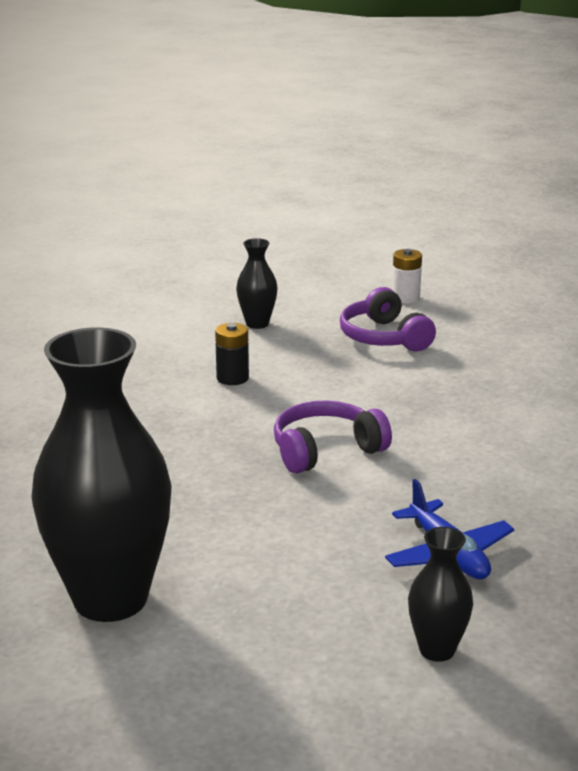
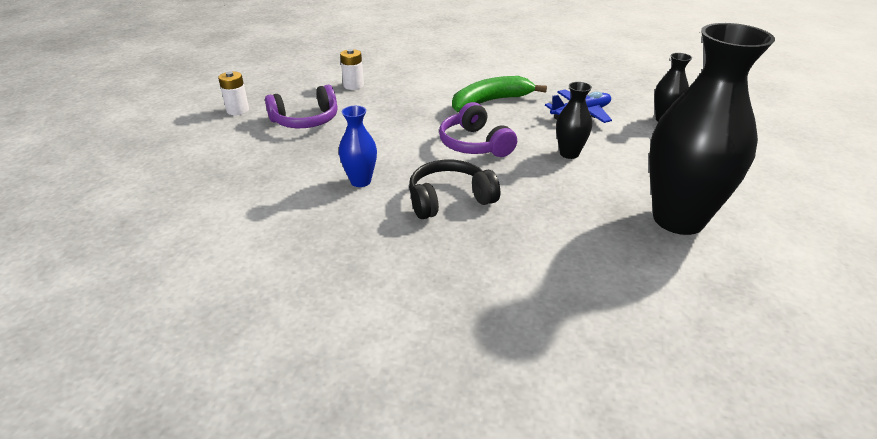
camera: 90 degrees left, 10 degrees up
black battery [215,323,249,385] -> blue vase [339,106,377,187]
black vase [236,238,278,329] -> black vase moved to [556,82,592,159]
none -> white battery [340,49,364,90]
none -> black headphones [409,160,500,219]
none -> green banana [452,76,547,112]

